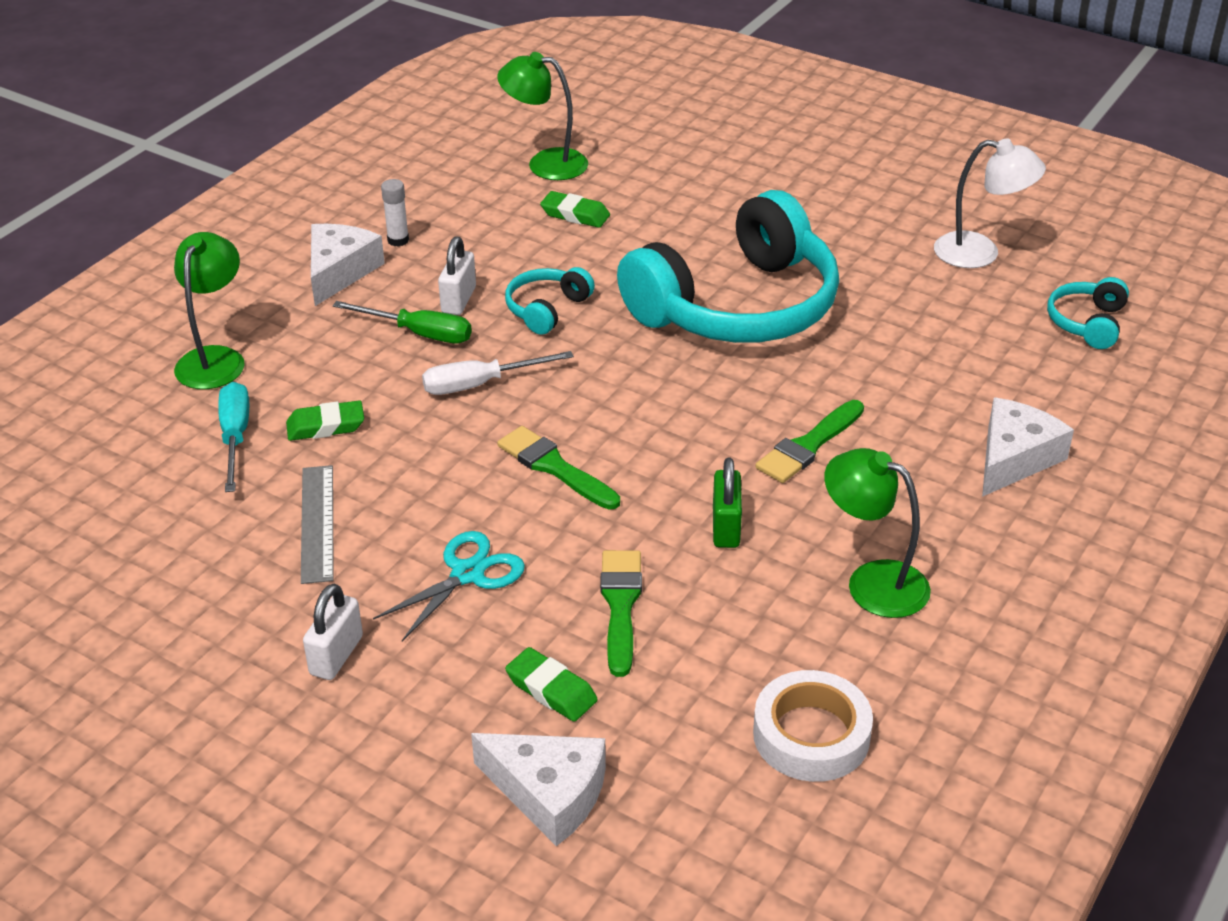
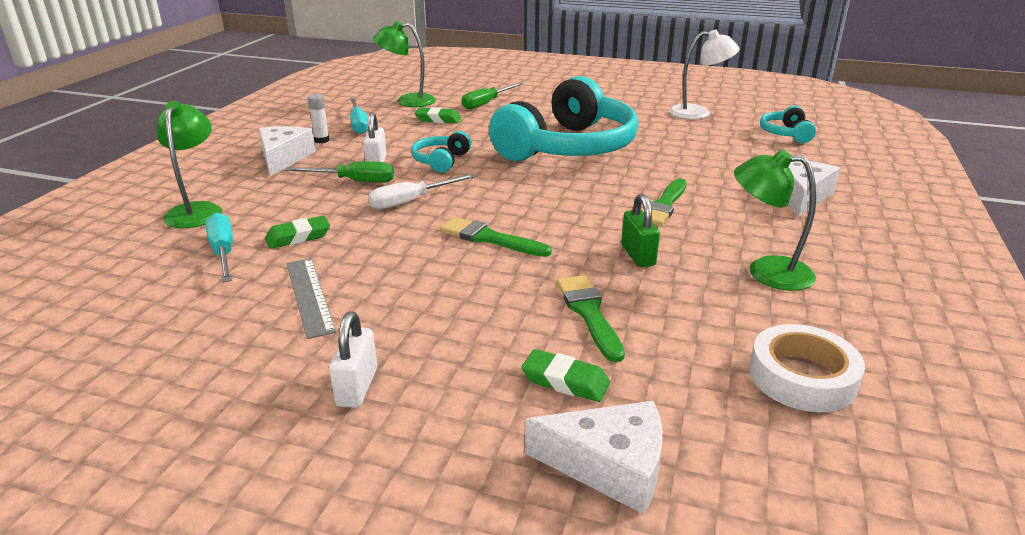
camera: 15 degrees left, 10 degrees down
turquoise scissors [373,531,525,641] -> none
none -> turquoise screwdriver [350,98,368,134]
none -> green screwdriver [461,83,523,109]

